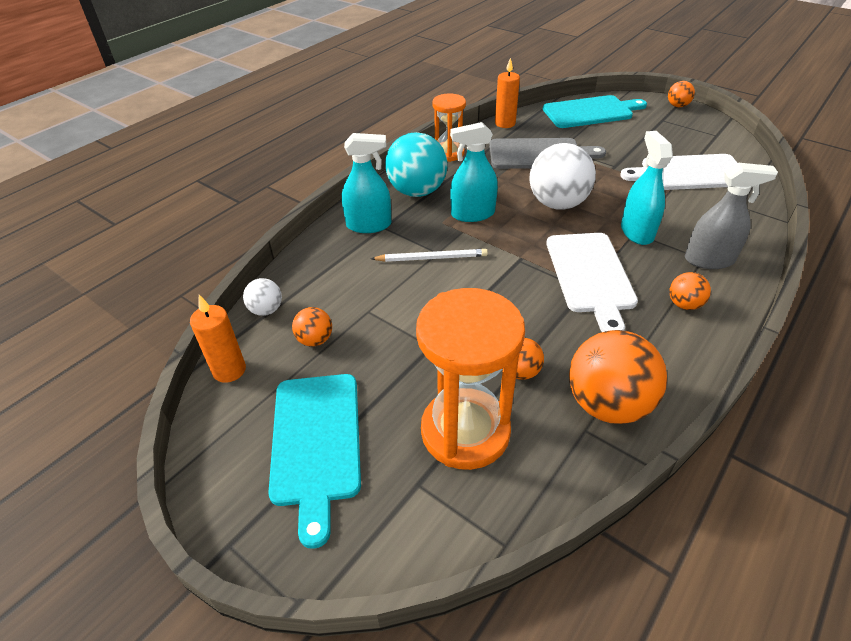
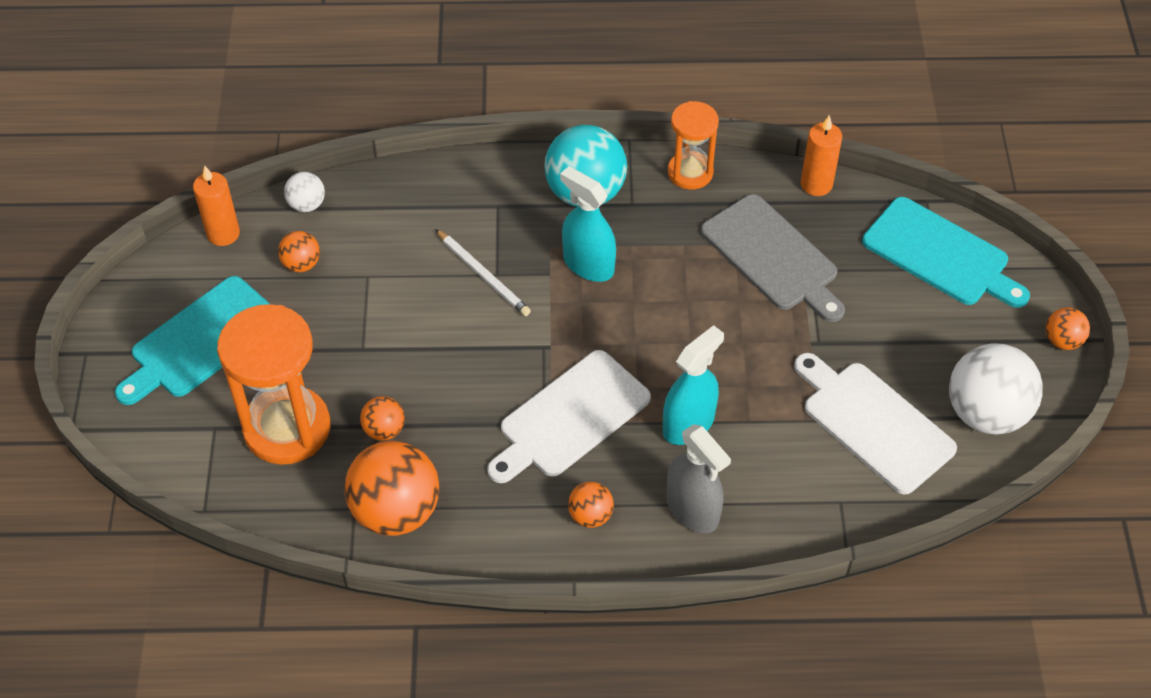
camera: 50 degrees right, 10 degrees up
turquoise spray bottle [342,133,391,233] -> none
white ball [529,143,596,210] -> white ball moved to [949,343,1043,435]

